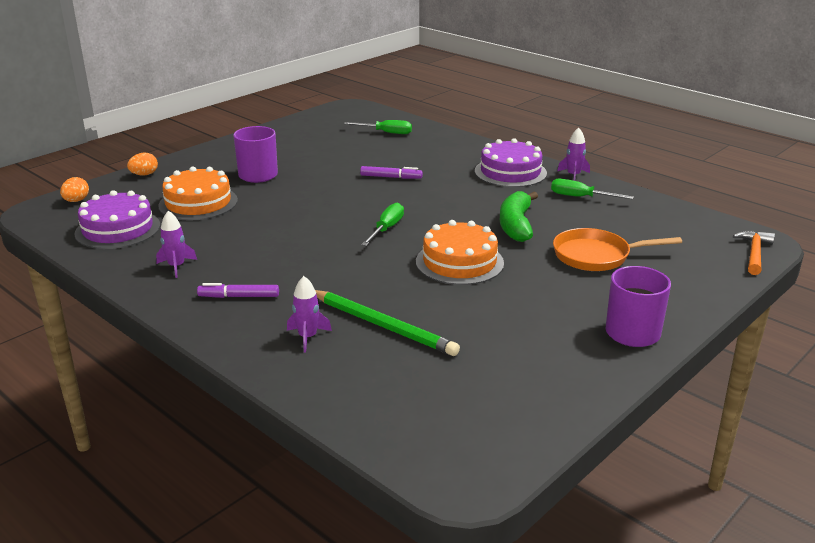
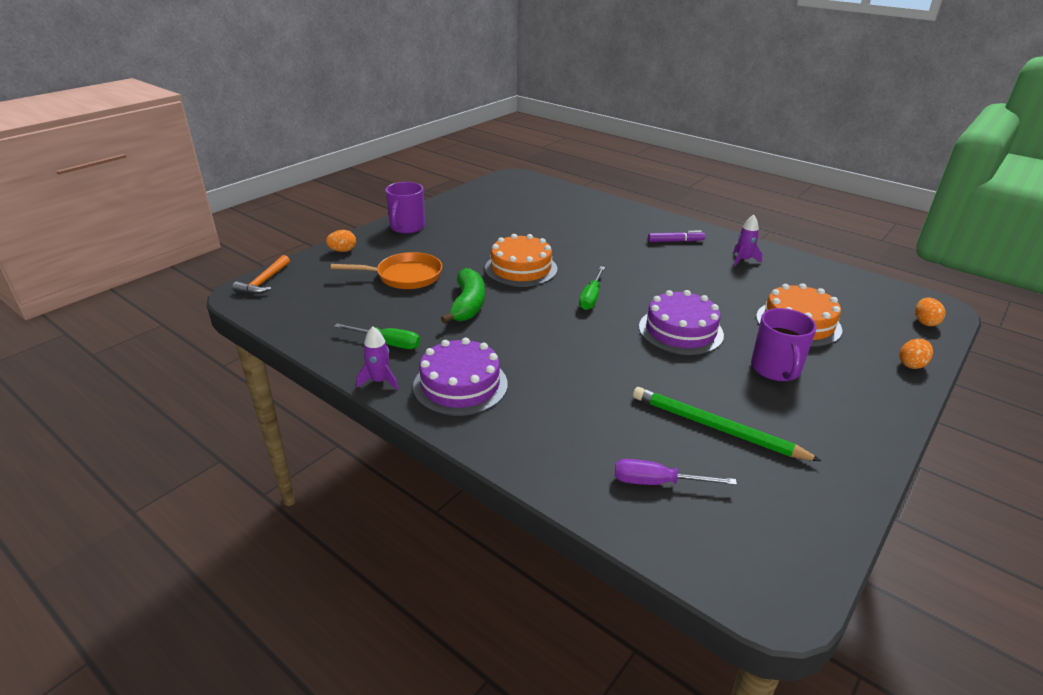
camera: 175 degrees right, 5 degrees up
purple cake [74,190,160,249] -> purple cake moved to [639,290,724,355]
purple rocket [287,276,332,352] -> none
green pencil [315,290,460,356] -> green pencil moved to [633,387,822,461]
green screwdriver [344,120,412,134] -> purple screwdriver [615,459,737,485]
purple marker [360,166,423,179] -> none
none -> orange egg [326,230,356,252]

